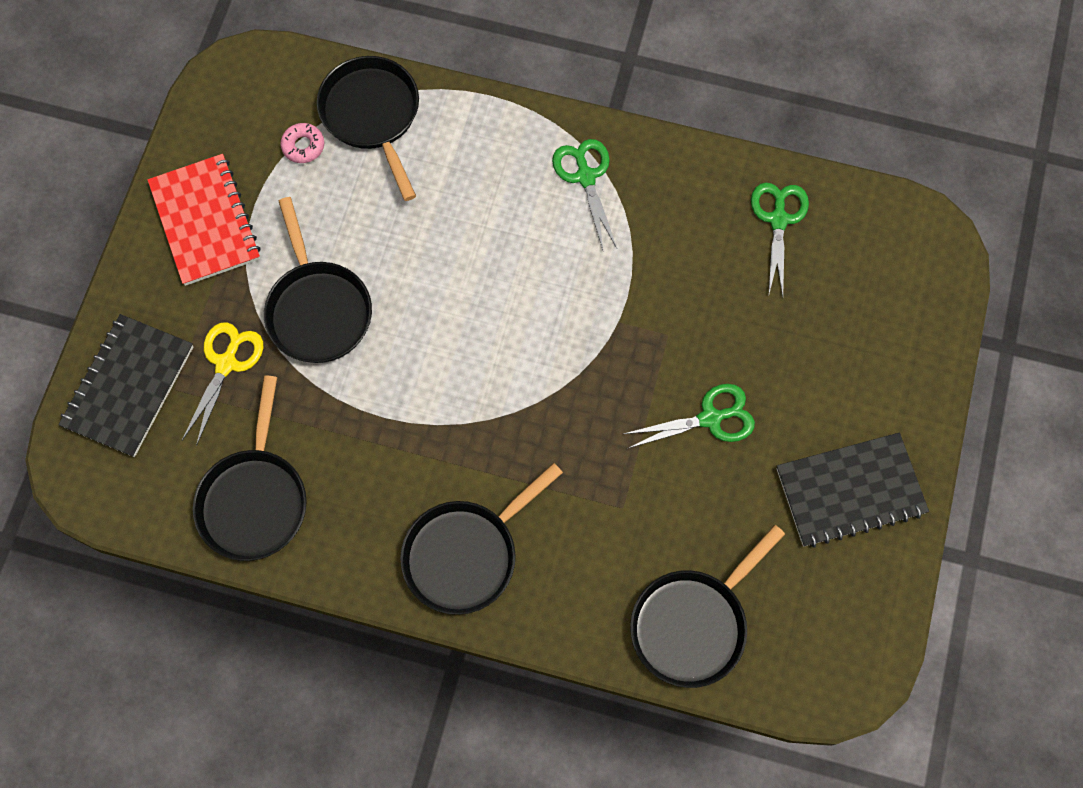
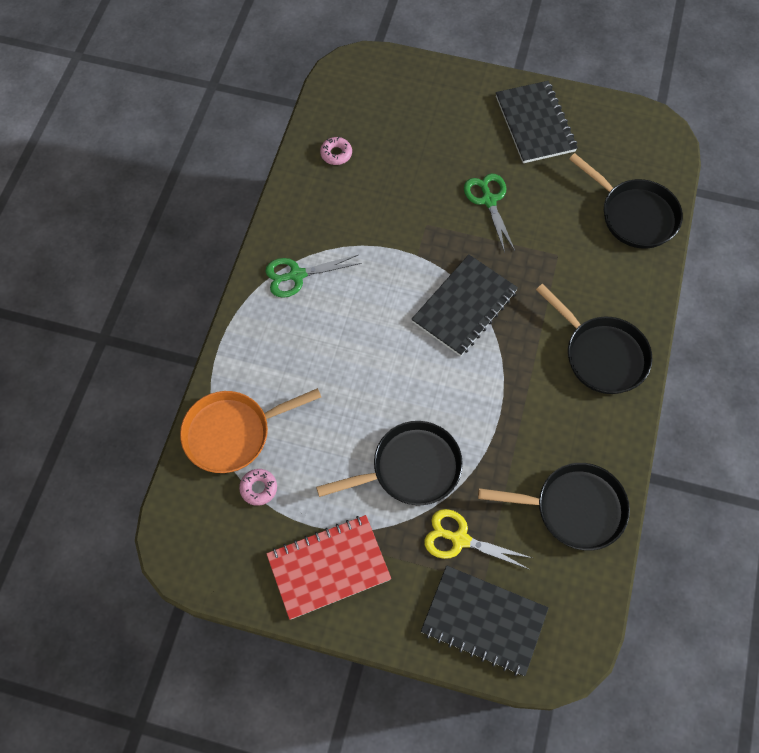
camera: 90 degrees left, 5 degrees down
black pan [317,56,419,201] -> orange pan [180,388,321,473]
green scissors [751,183,809,297] -> pink donut [320,136,352,165]
none -> black notebook [411,254,518,356]

